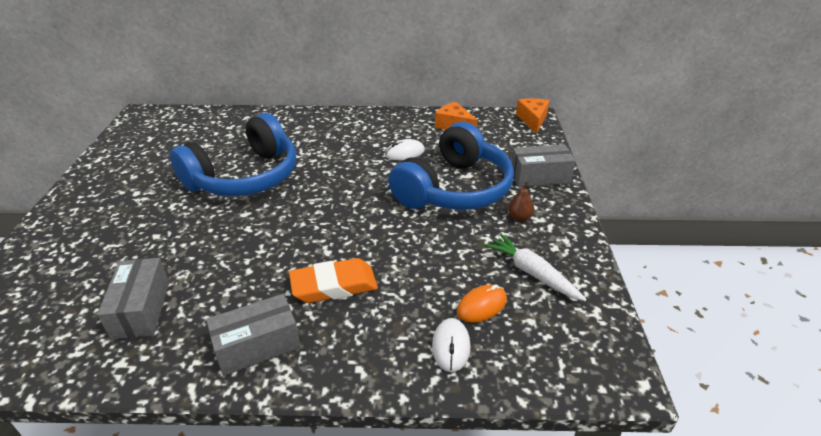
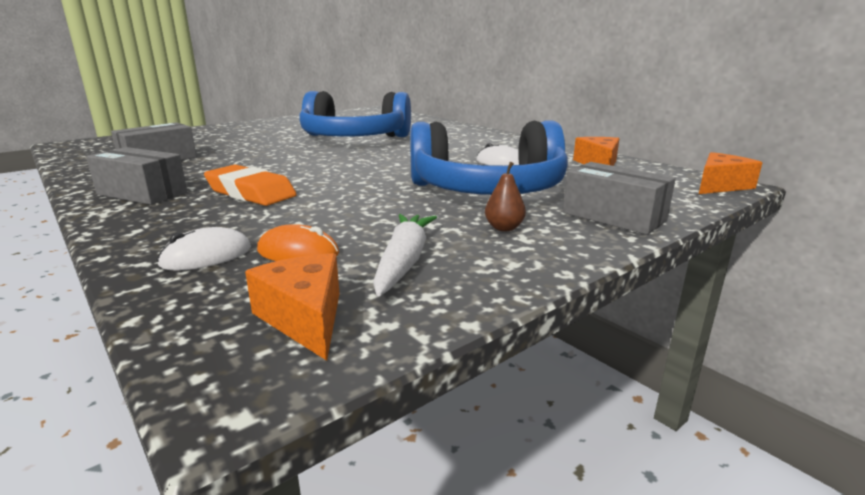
camera: 50 degrees right, 15 degrees down
none -> orange cheese [245,253,340,361]

